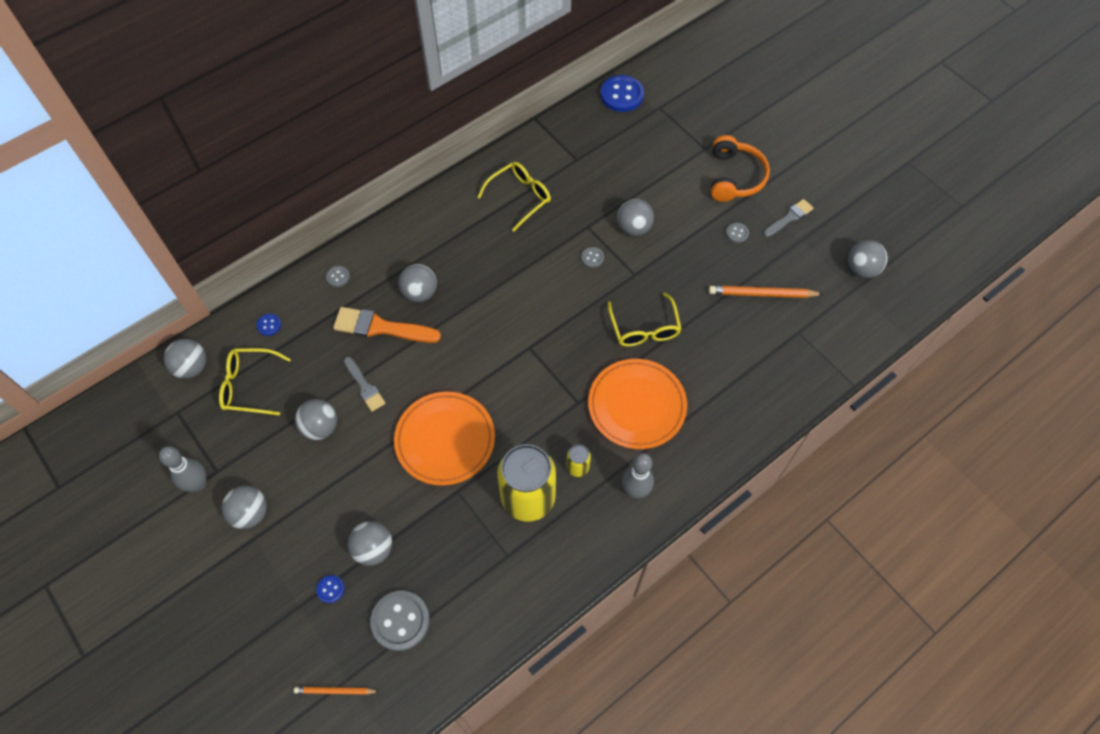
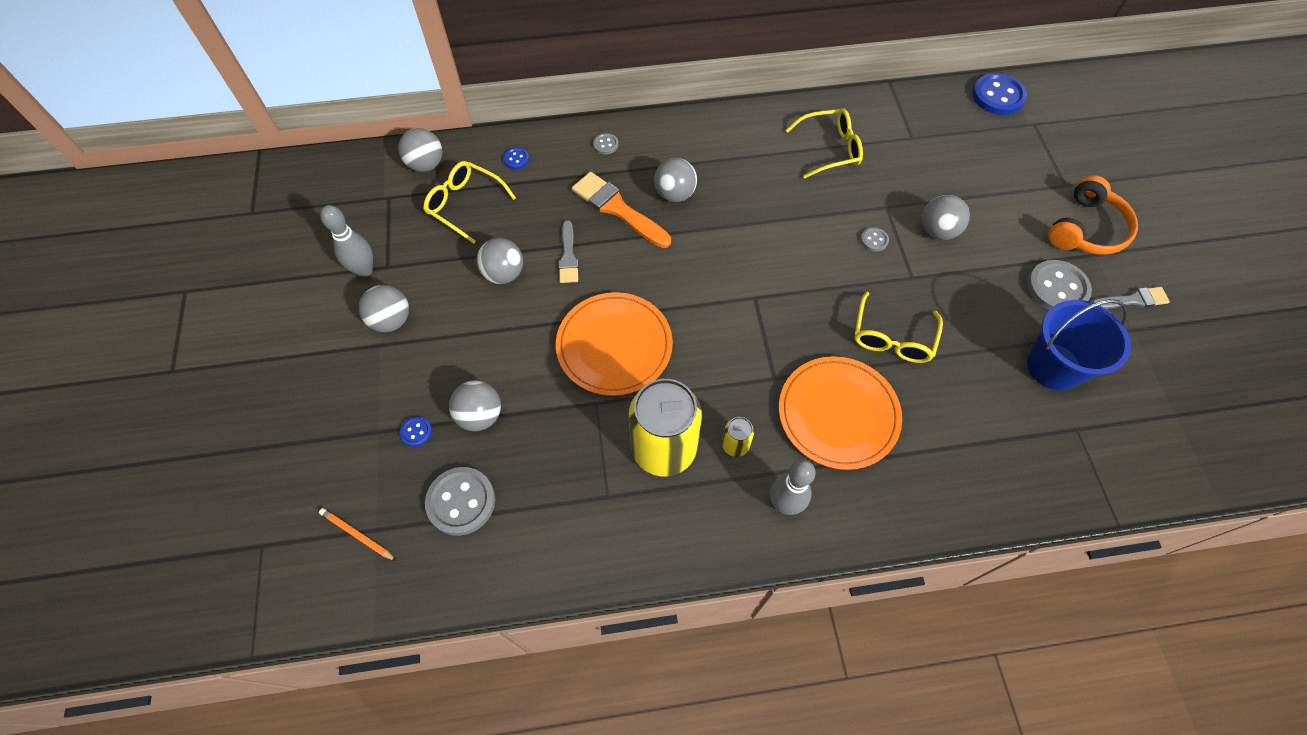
camera: 30 degrees right, 0 degrees up
orange pencil [709,286,823,298] -> blue bucket [1027,299,1131,391]
grey button [726,223,749,243] -> grey button [1027,260,1092,310], size x2.10
grey ball [848,240,888,278] -> none

